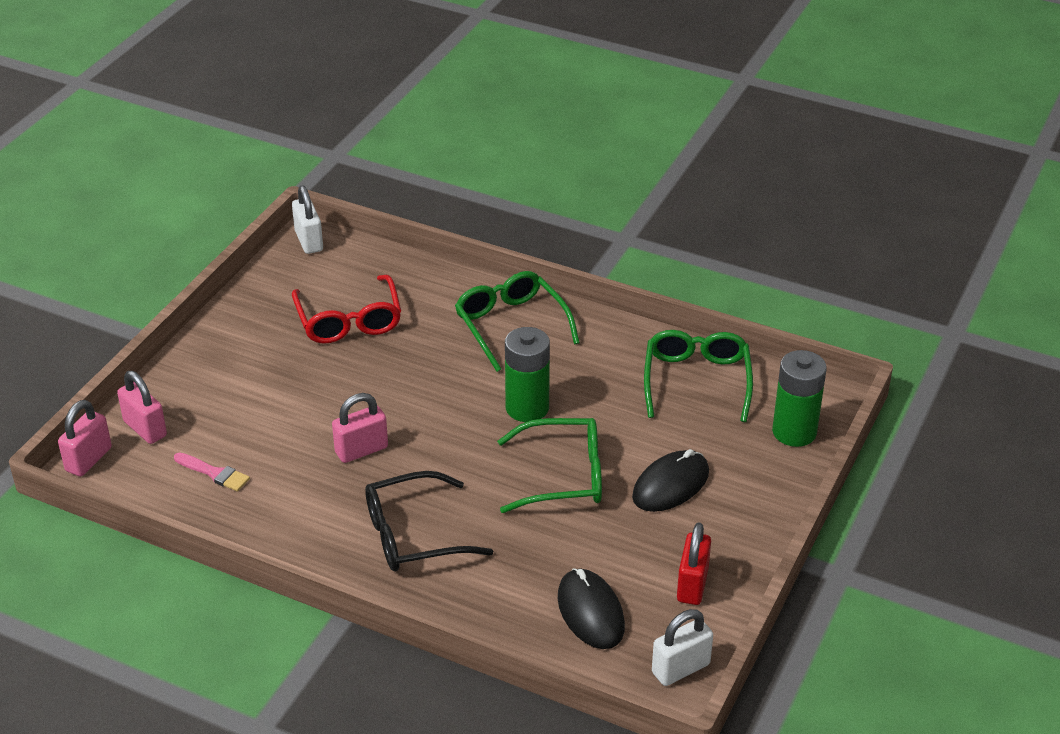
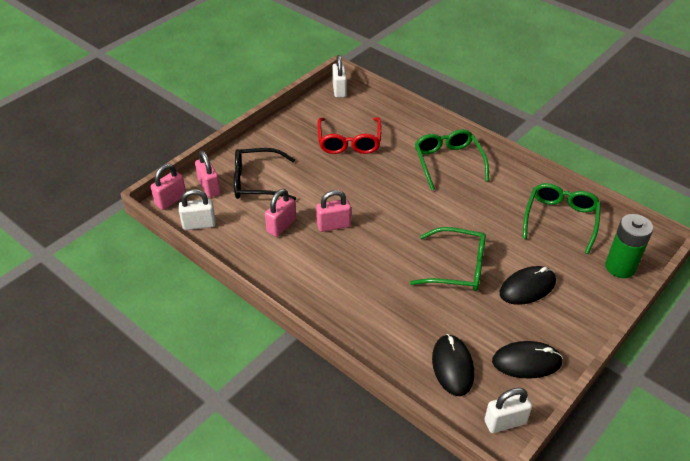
camera: 15 degrees right, 5 degrees up
pink brush [174,452,250,492] -> none
black glasses [365,471,493,571] -> black glasses moved to [234,148,296,200]
green battery [505,327,550,422] -> none
red padlock [677,522,711,605] -> black mouse [492,341,563,379]
none -> white padlock [179,189,216,230]
none -> pink padlock [265,189,296,237]

